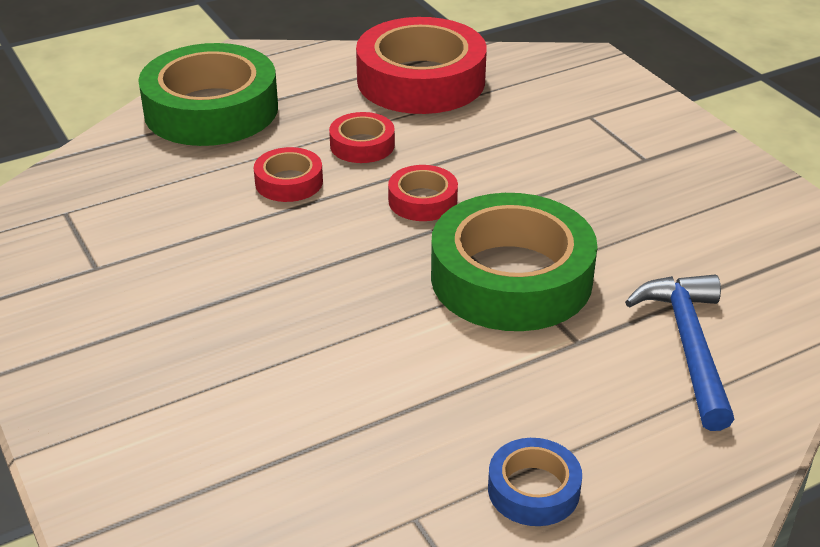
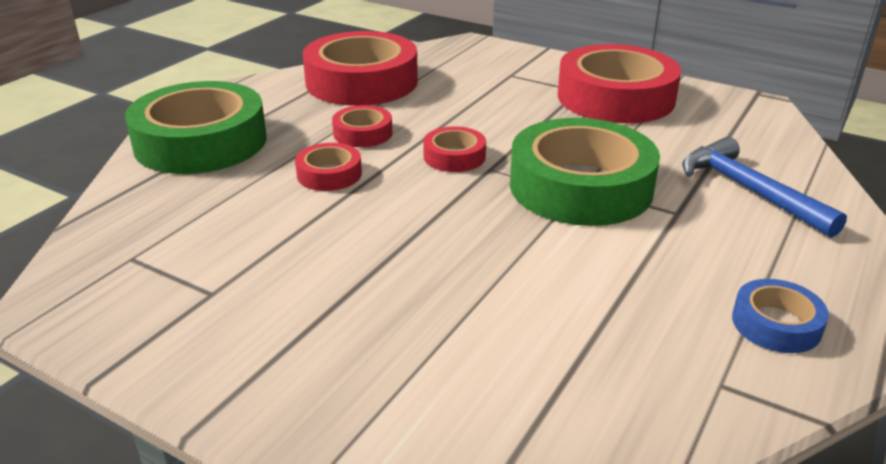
camera: 30 degrees left, 5 degrees down
none -> red tape [558,44,681,123]

